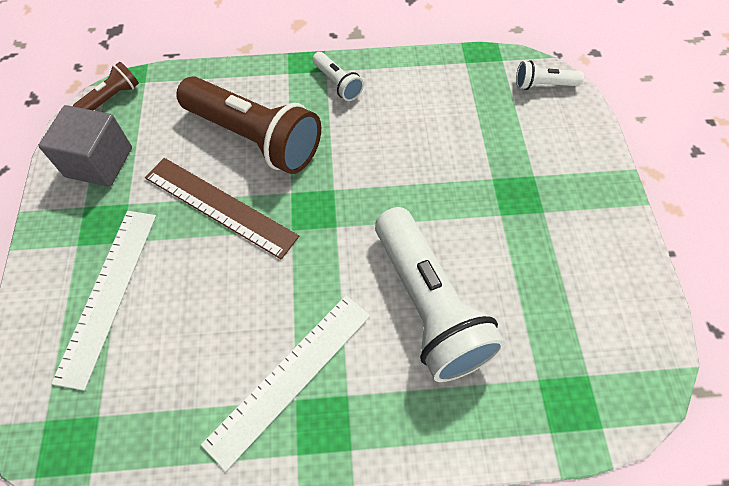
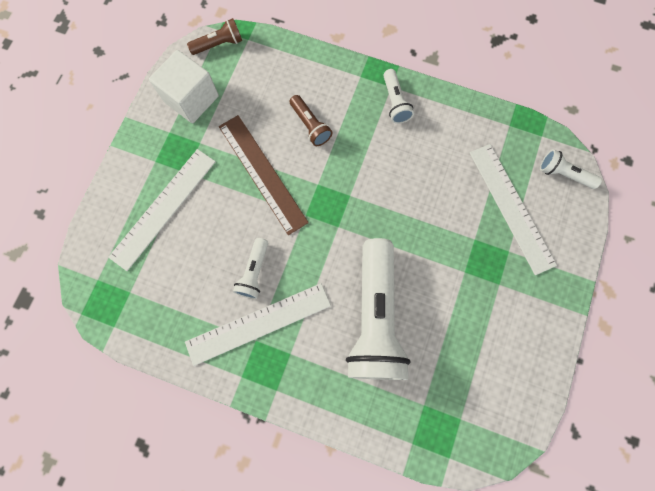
camera: 25 degrees right, 15 degrees up
grey cube [38,105,132,187] -> white cube [149,50,219,123]
brown flashlight [176,76,321,174] -> brown flashlight [290,95,333,146], size x0.45
none -> white flashlight [233,238,268,299]
none -> white ruler [470,144,557,275]

